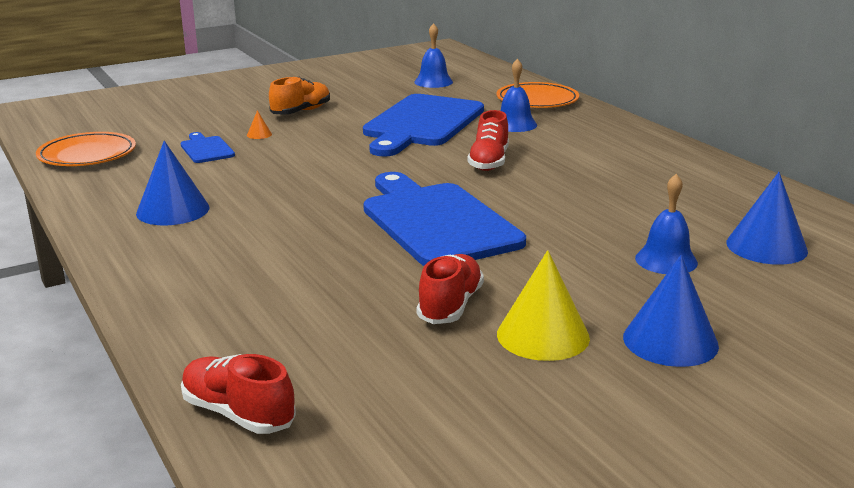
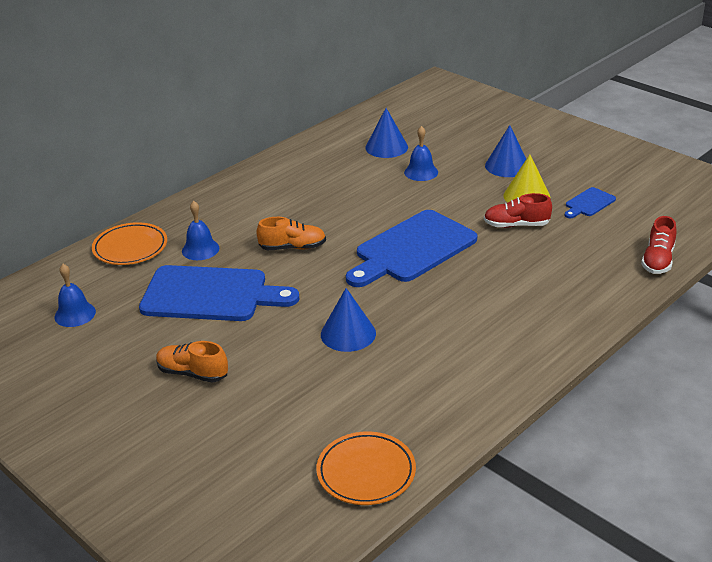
camera: 105 degrees left, 10 degrees up
blue cone [136,141,210,225] -> blue cone moved to [321,288,376,352]
blue cutting board [181,132,235,163] -> blue cutting board moved to [564,187,616,218]
orange cone [247,110,272,139] -> none
red shoe [467,110,509,171] -> orange shoe [257,217,326,250]

